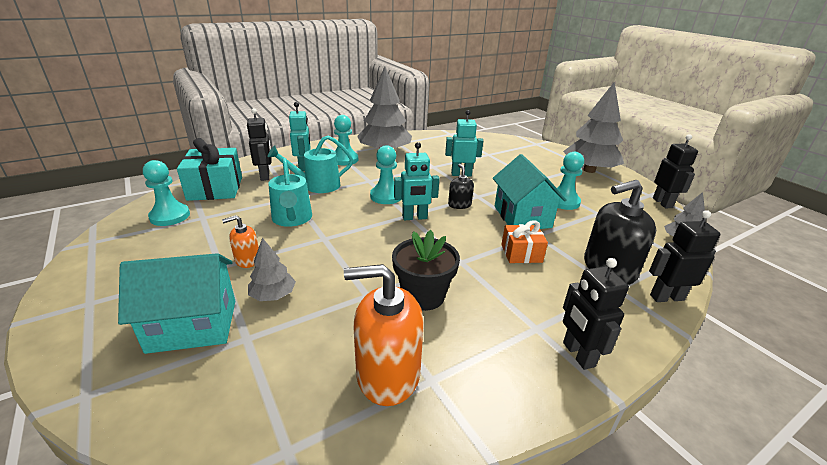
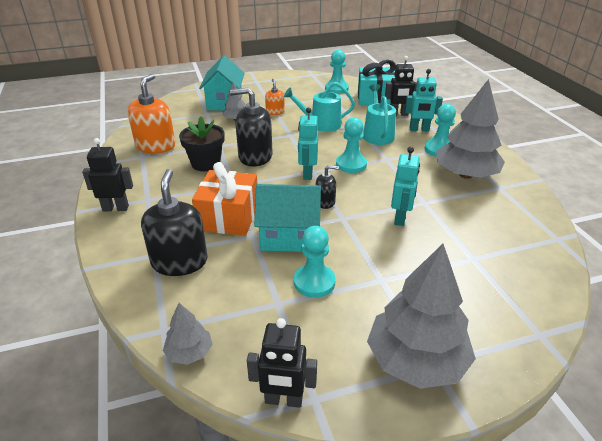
camera: 105 degrees right, 5 degrees up
orange gift [501,220,548,263] -> orange gift [192,162,257,236], size x1.70
black robot [649,210,720,302] -> none
none -> black soap dispenser [230,87,272,166]

